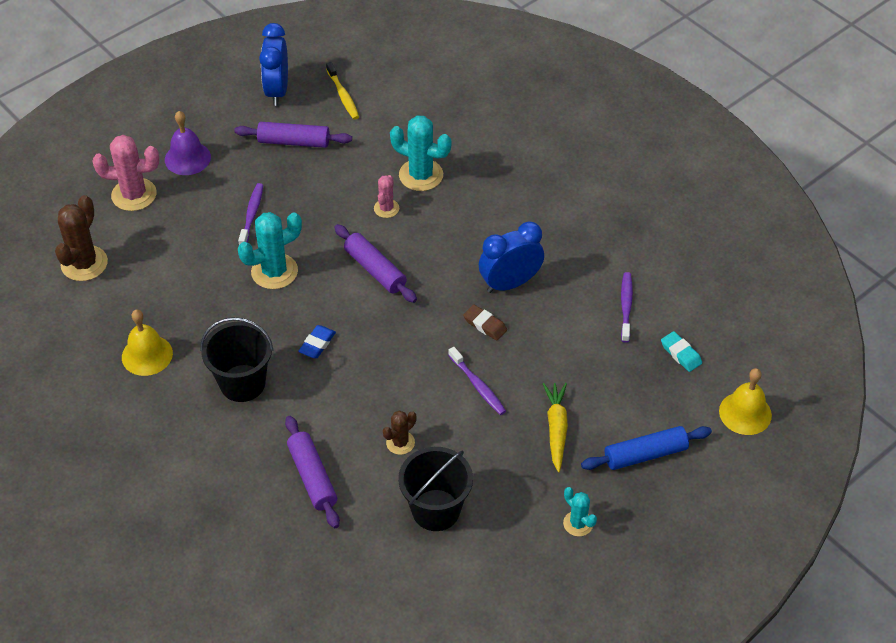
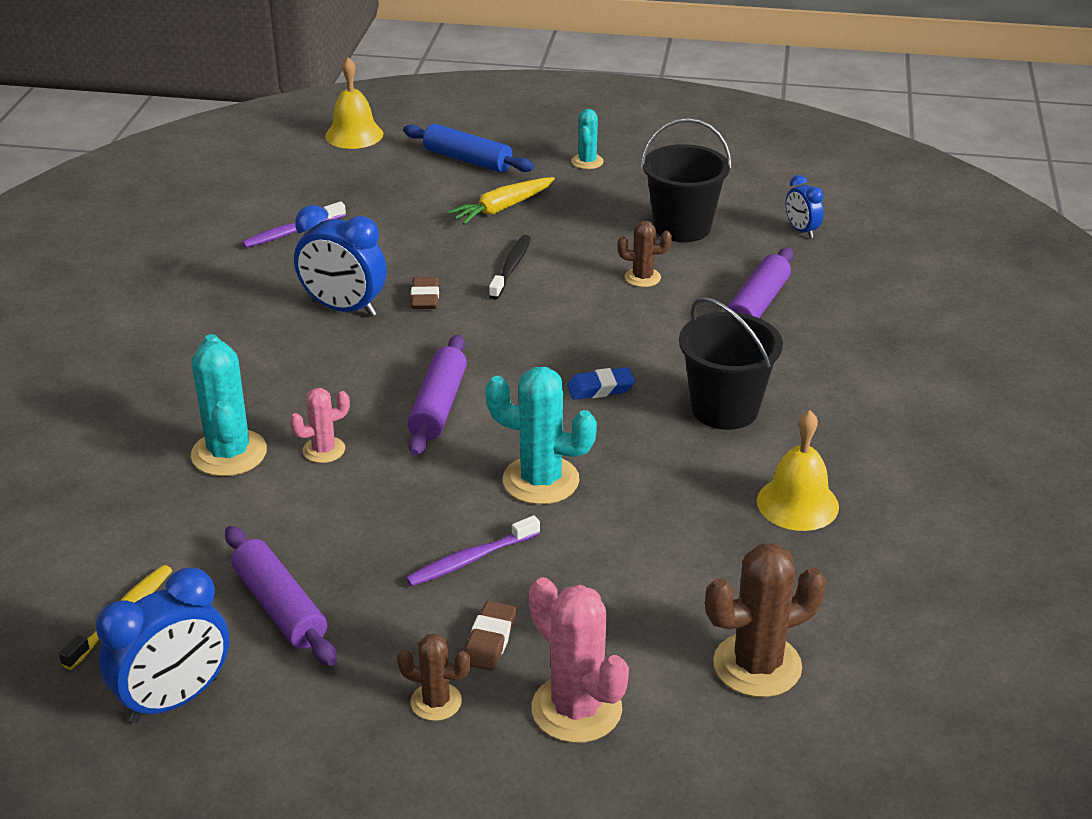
camera: 130 degrees left, 15 degrees down
purple bell [165,111,211,175] -> brown cactus [397,634,471,721]
purple toothbrush [448,347,506,415] -> black toothbrush [489,235,531,300]
turquoise eraser [661,331,702,372] -> none
none -> brown eraser [464,601,517,671]
none -> blue clock [786,175,824,238]

